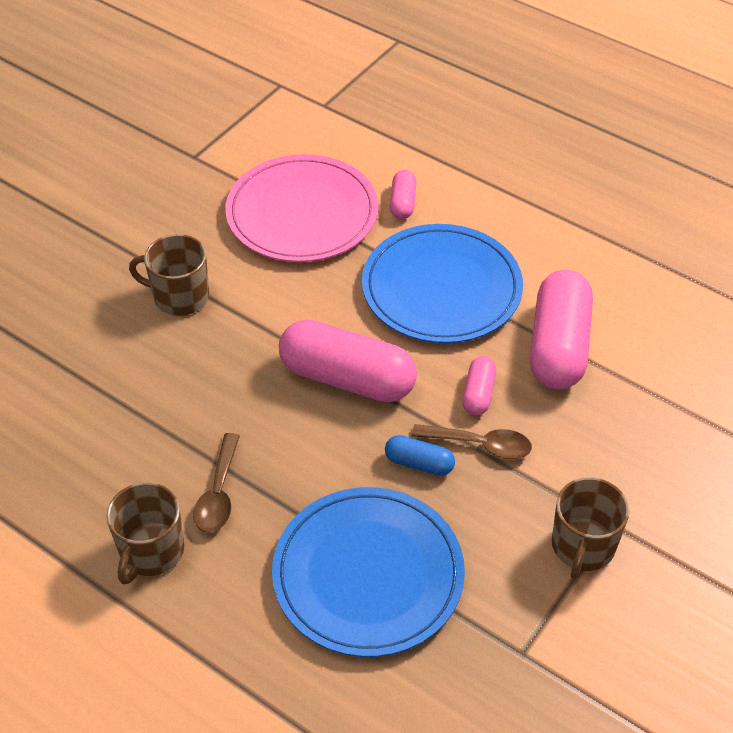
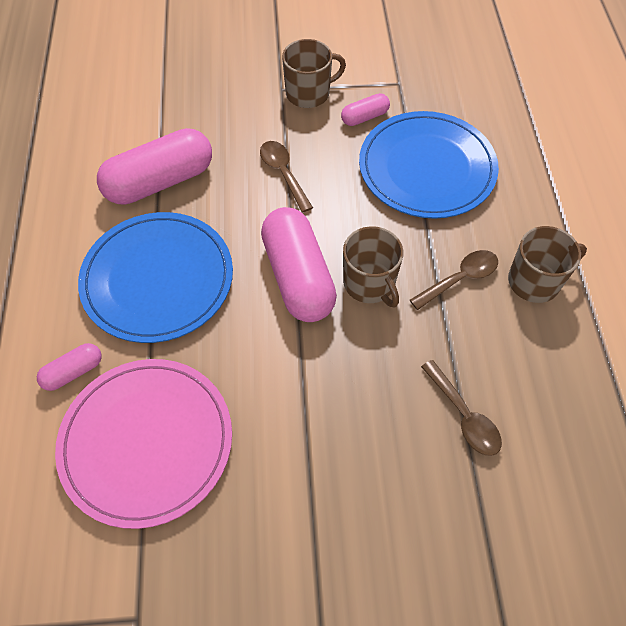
camera: 130 degrees left, 10 degrees up
brown mug [129,234,209,316] -> brown mug moved to [343,226,403,308]
blue capsule [385,435,455,476] -> none
pink capsule [462,356,496,416] -> pink capsule moved to [341,93,390,126]
none -> brown spoon [421,360,502,456]

